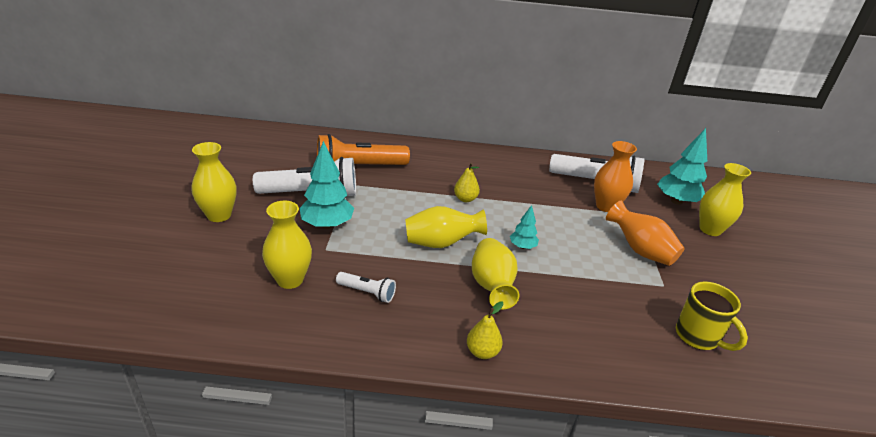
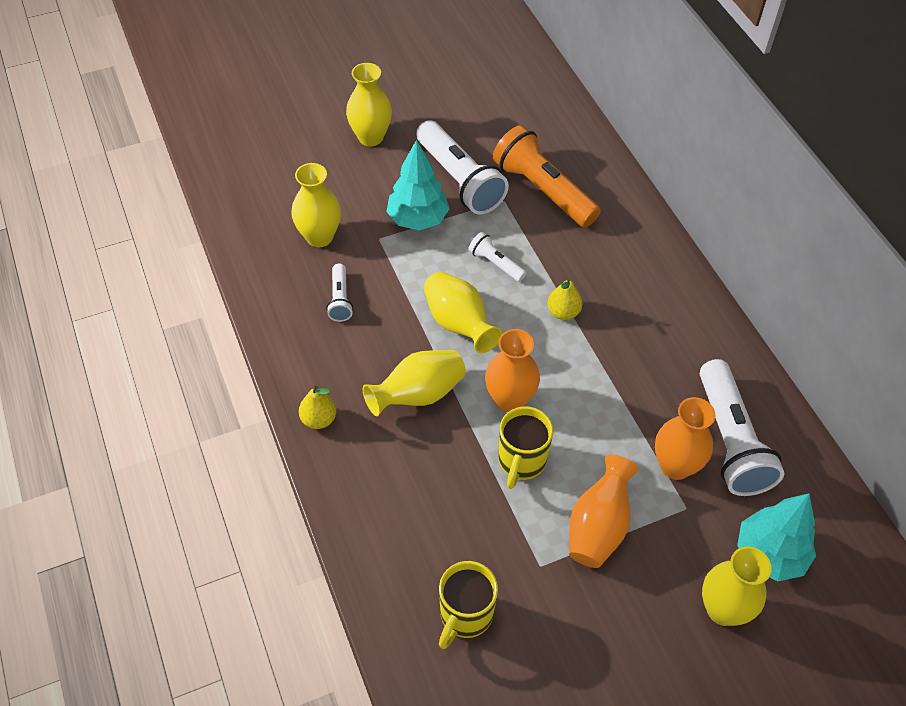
camera: 65 degrees right, 20 degrees up
turquoise tree [510,205,539,249] -> orange vase [485,329,540,412]
none -> white flashlight [468,232,526,282]
none -> yellow mug [498,406,553,489]

